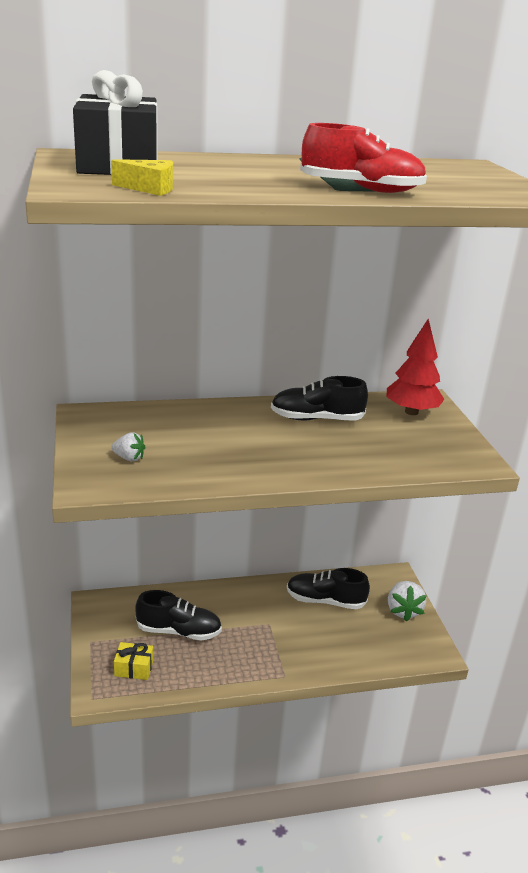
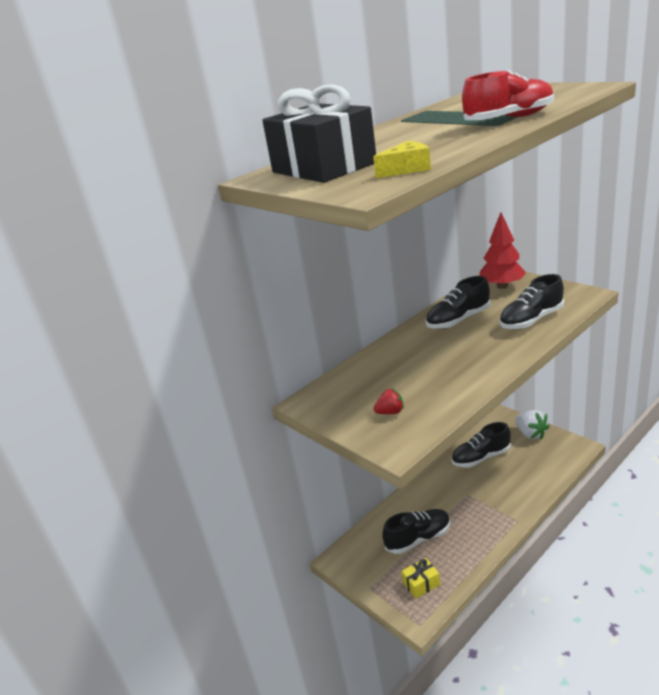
camera: 25 degrees left, 0 degrees up
white strawberry [111,432,145,461] -> red strawberry [374,388,404,414]
none -> black shoe [499,274,564,329]

